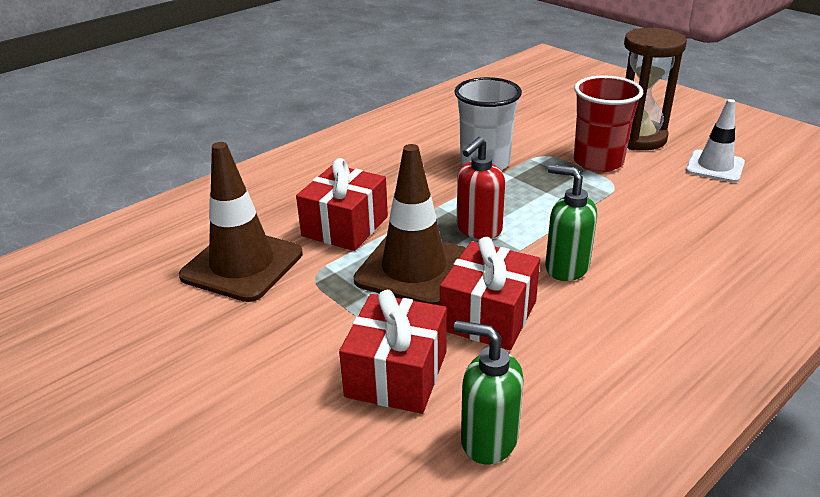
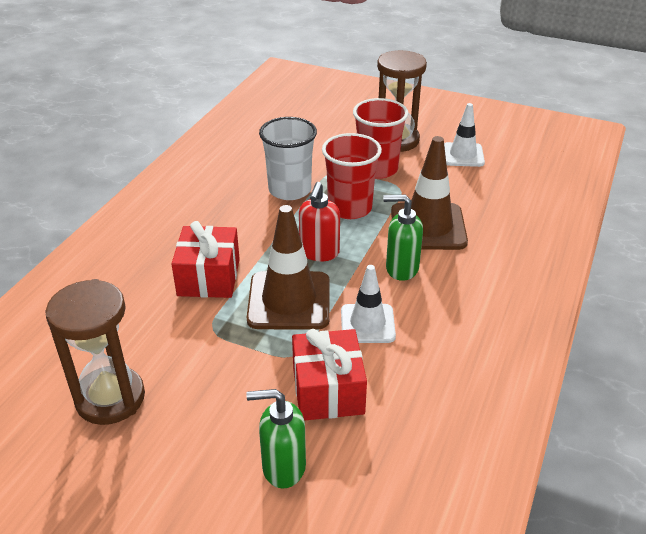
camera: 25 degrees left, 5 degrees up
brown traffic cone [179,142,303,302] -> brown traffic cone moved to [391,136,468,250]
red gift [440,237,540,350] -> white traffic cone [341,265,396,343]
green soap dispenser [454,320,524,464] -> green soap dispenser moved to [246,389,306,489]
none -> brown hourglass [46,279,145,425]
none -> red cup [322,133,382,219]

